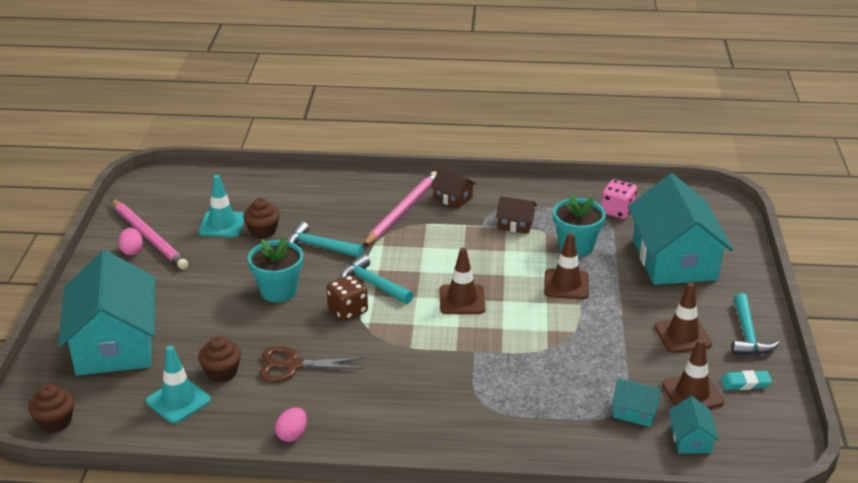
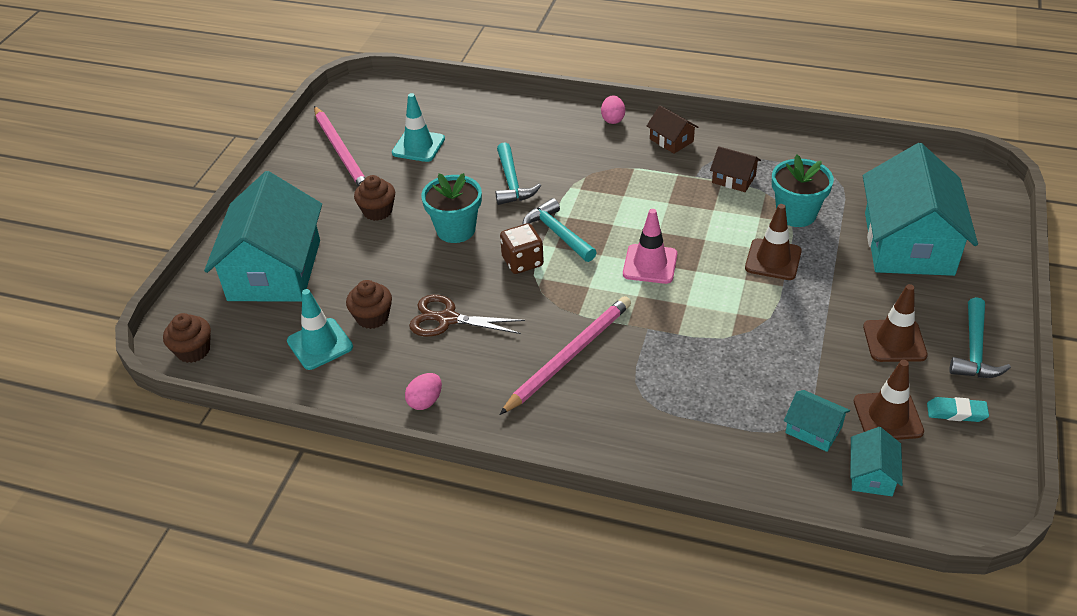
camera: 15 degrees right, 10 degrees up
pink egg [118,228,143,255] -> pink egg moved to [601,95,625,124]
brown cupcake [243,198,280,239] -> brown cupcake moved to [354,175,395,221]
turquoise hammer [287,221,364,257] -> turquoise hammer turned 135 degrees counterclockwise [495,142,541,205]
pink pencil [363,171,437,247] -> pink pencil moved to [499,296,631,415]
brown traffic cone [439,248,485,314] -> pink traffic cone [623,209,677,284]
pink dice [601,179,637,219] -> none

